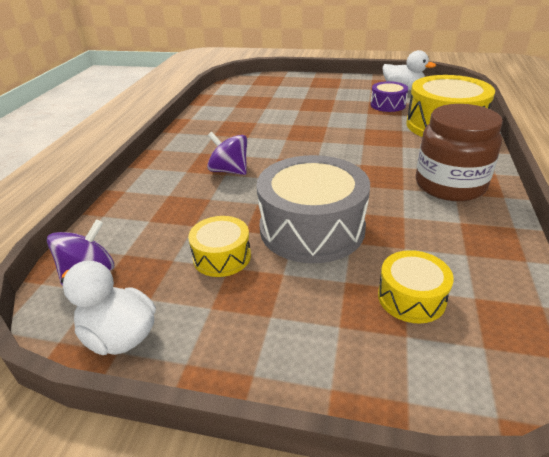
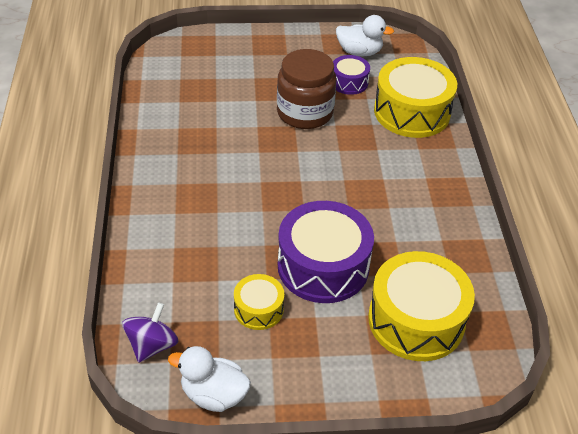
camera: 20 degrees left, 10 degrees up
purple spinning top [207,132,247,175] -> none
grey drum [257,155,370,263] -> purple drum [278,201,374,303]
yellow drum [378,250,454,323] -> yellow drum [368,251,475,361], size x1.94
brown jar [416,104,503,201] -> brown jar moved to [277,49,336,129]

